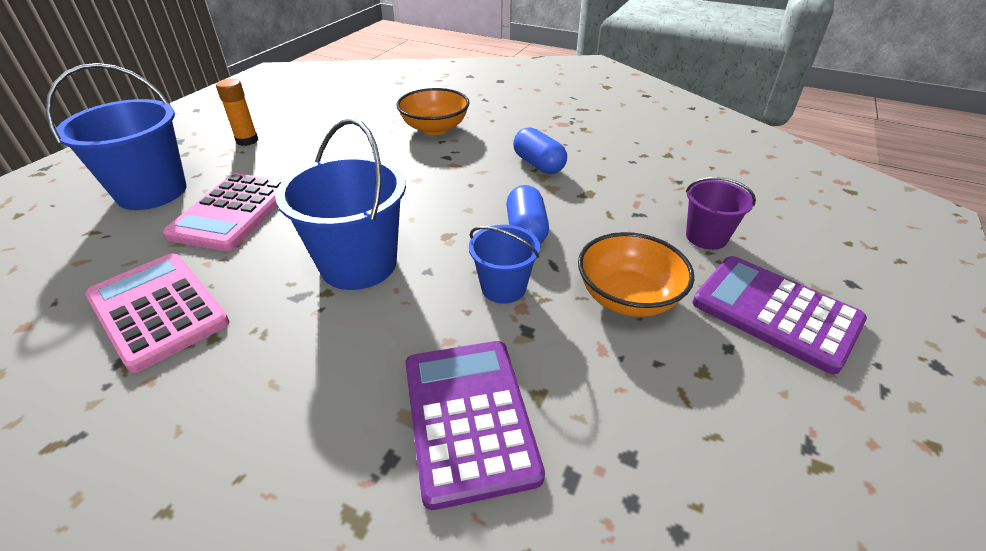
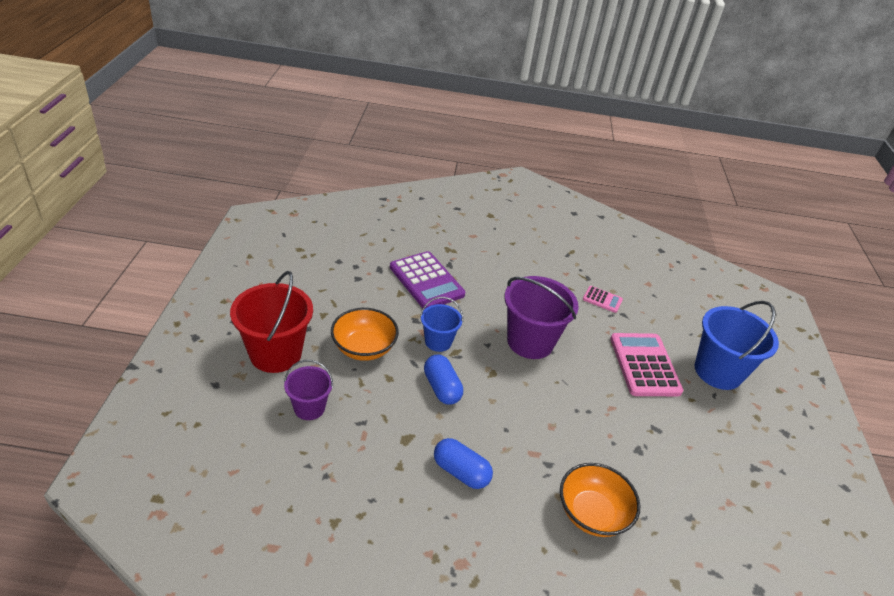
camera: 155 degrees right, 0 degrees up
pink calculator [85,253,230,373] -> pink calculator [583,286,623,313], size x0.49
orange glue stick [216,79,258,146] -> none
blue bucket [275,118,406,290] -> purple bucket [504,276,579,359]
purple calculator [692,256,867,374] -> red bucket [230,271,313,373]

